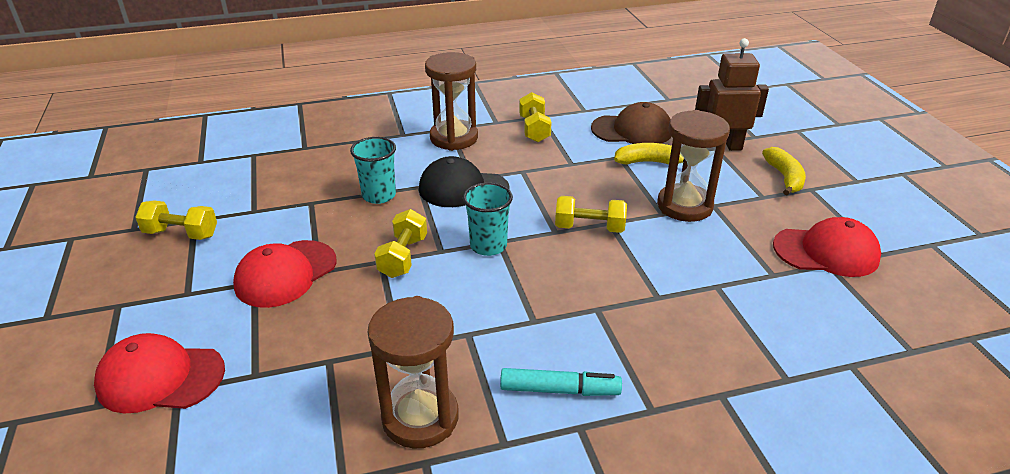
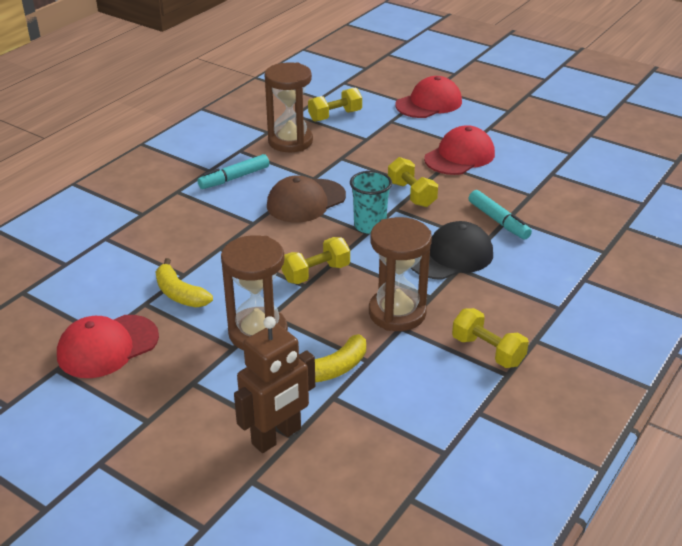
camera: 140 degrees right, 0 degrees up
yellow dumbbell [135,201,217,240] -> yellow dumbbell moved to [308,87,362,122]
red cap [233,240,336,308] -> red cap turned 45 degrees clockwise [424,125,495,175]
turquoise cup [350,137,396,204] -> turquoise marker [469,190,532,240]
brown hourglass [425,52,478,151] -> brown hourglass moved to [369,217,432,331]
brown cap [591,102,671,144] -> brown cap moved to [267,175,346,223]
yellow banana [762,147,806,195] -> yellow banana moved to [156,258,213,307]

